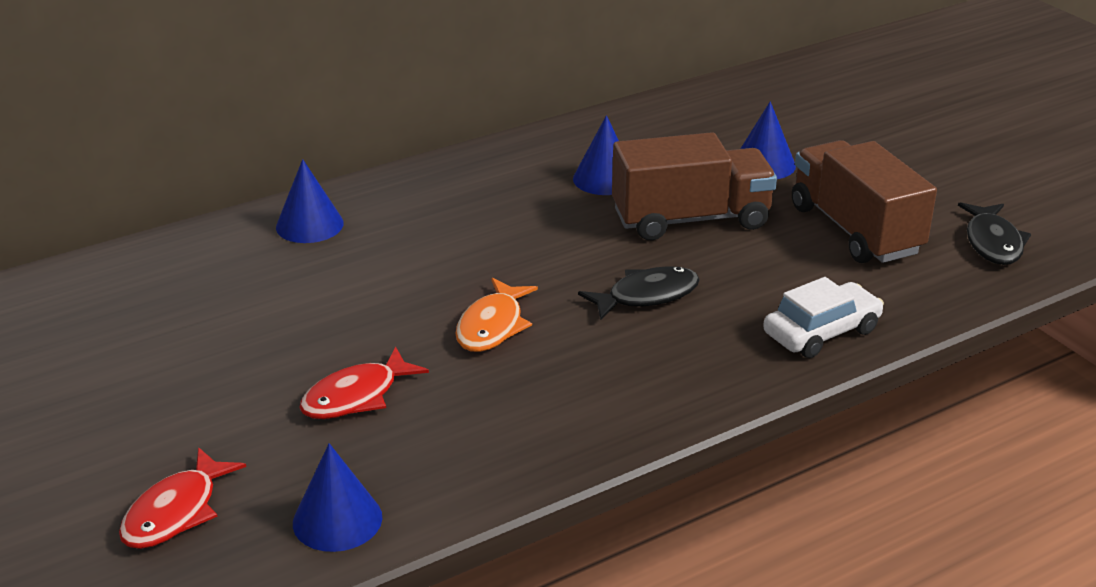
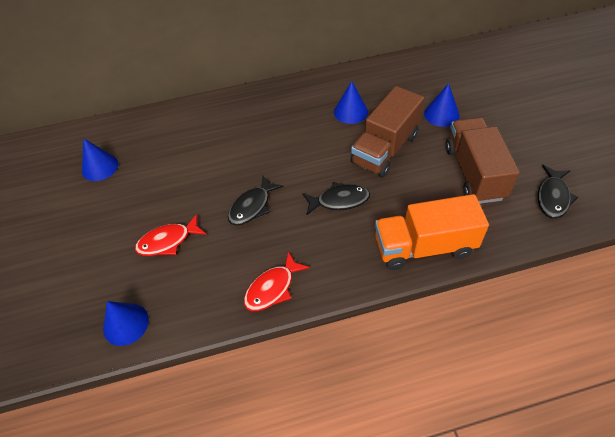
camera: 20 degrees right, 20 degrees up
red fish [119,447,246,549] -> red fish moved to [244,252,310,311]
blue cone [276,159,344,243] -> blue cone moved to [82,139,118,181]
orange fish [455,278,538,352] -> black fish [228,175,283,225]
brown truck [612,132,777,241] -> brown truck turned 120 degrees clockwise [350,86,424,177]
white car [763,277,884,358] -> orange truck [375,194,489,270]

